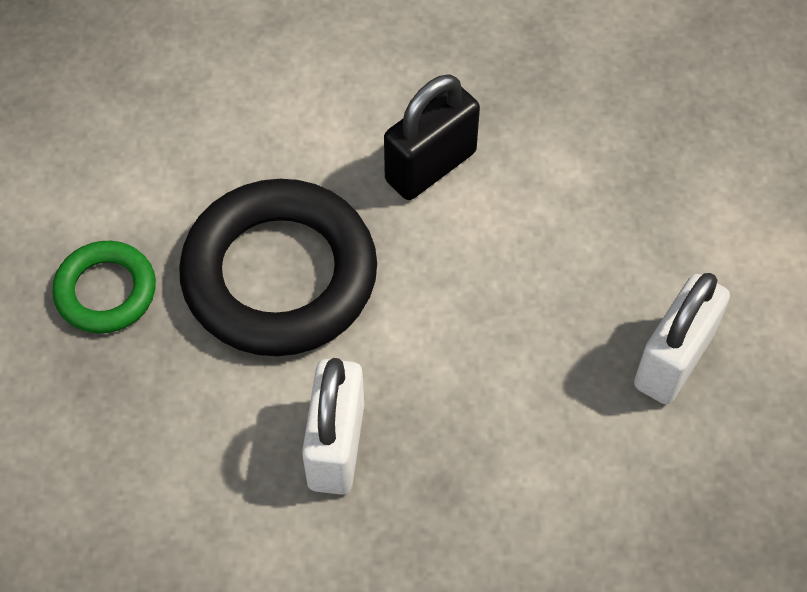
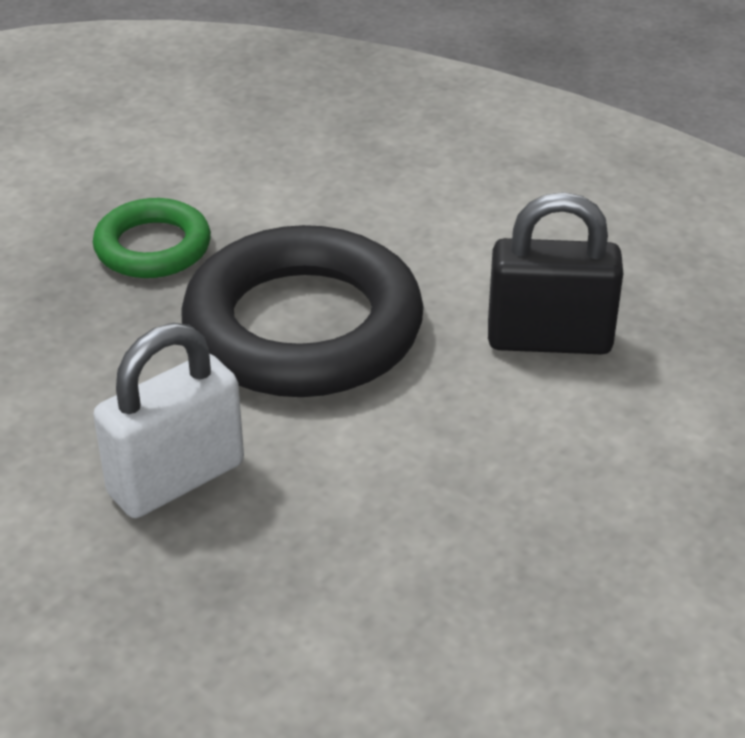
camera: 45 degrees right, 20 degrees down
white padlock [634,273,730,404] -> none

